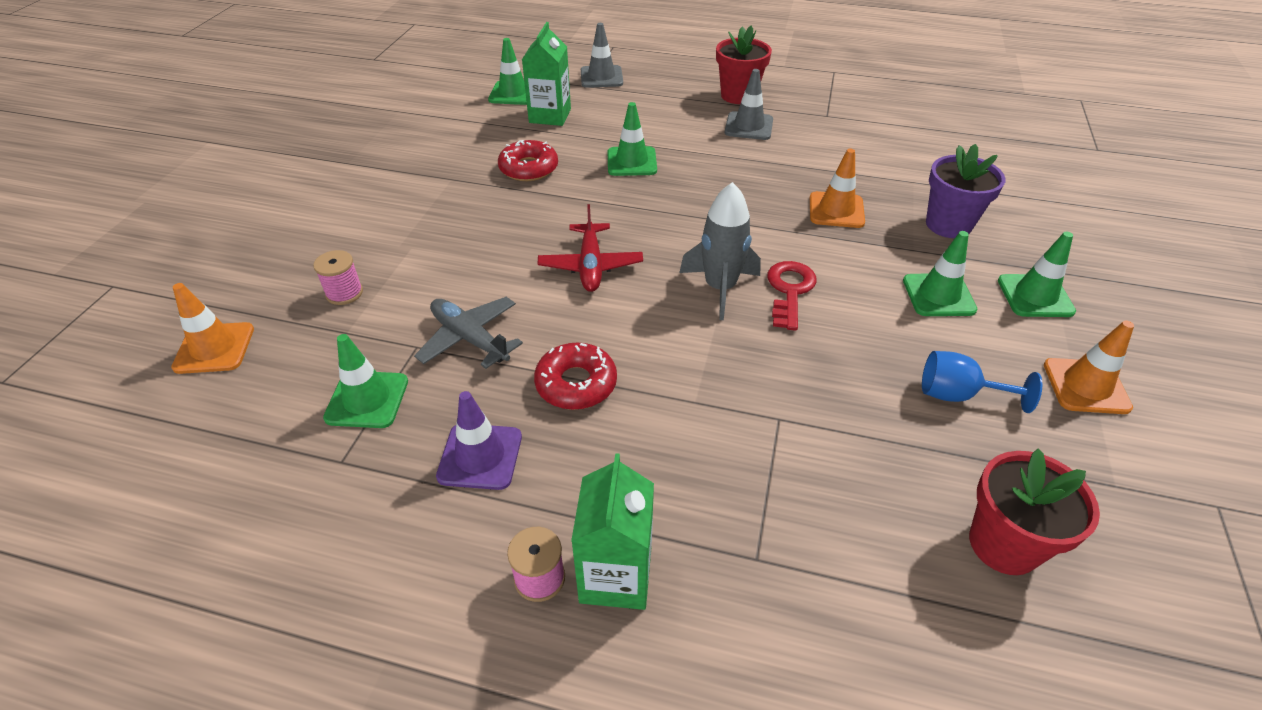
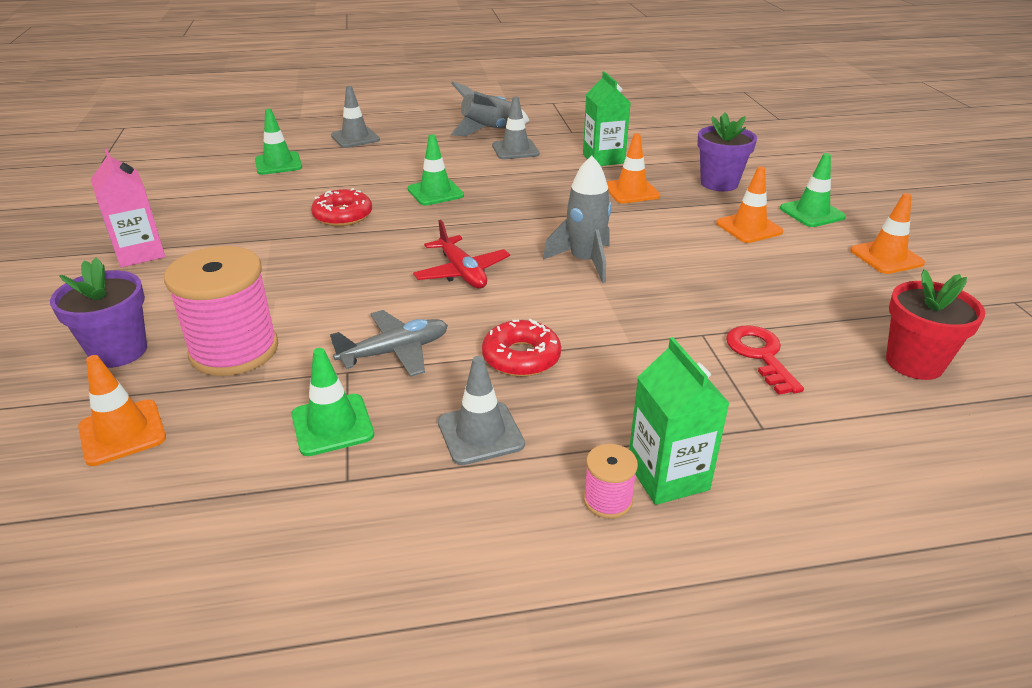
camera: 25 degrees left, 10 degrees down
pink spool [313,250,363,305] -> pink spool [164,246,278,376], size x2.20
grey plane [414,297,523,369] -> grey plane turned 135 degrees clockwise [330,310,448,377]
purple traffic cone [436,391,522,490] -> grey traffic cone [438,356,525,465]
green carton [522,22,571,126] -> green carton moved to [583,71,631,166]
red flower pot [716,26,772,104] -> grey rocket [451,81,530,136]
red key [767,261,817,331] -> red key moved to [726,325,804,395]
green traffic cone [903,231,978,316] -> orange traffic cone [716,166,783,243]
blue goblet [922,351,1042,413] -> none
none -> purple flower pot [50,257,147,368]
none -> pink carton [91,149,165,267]

